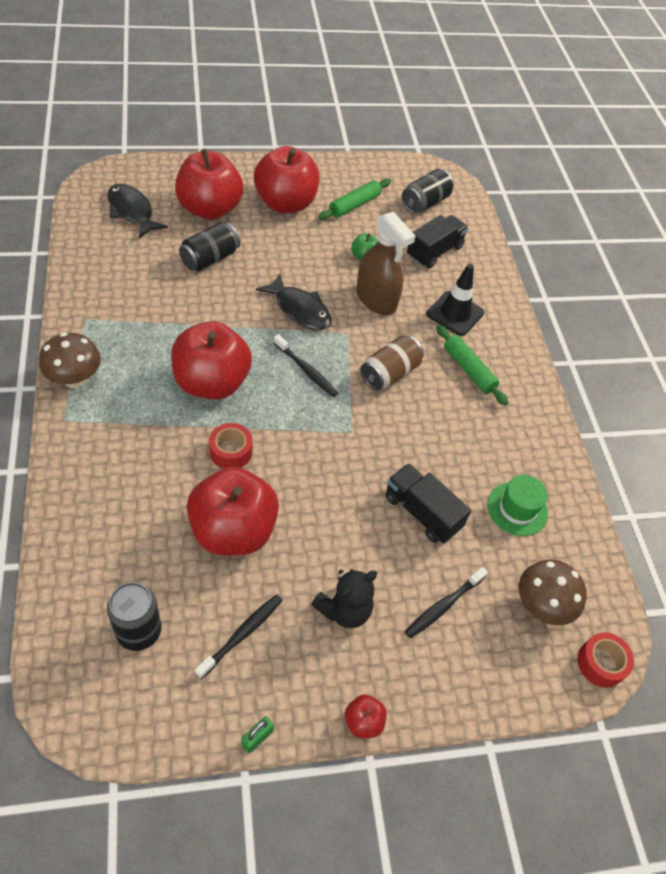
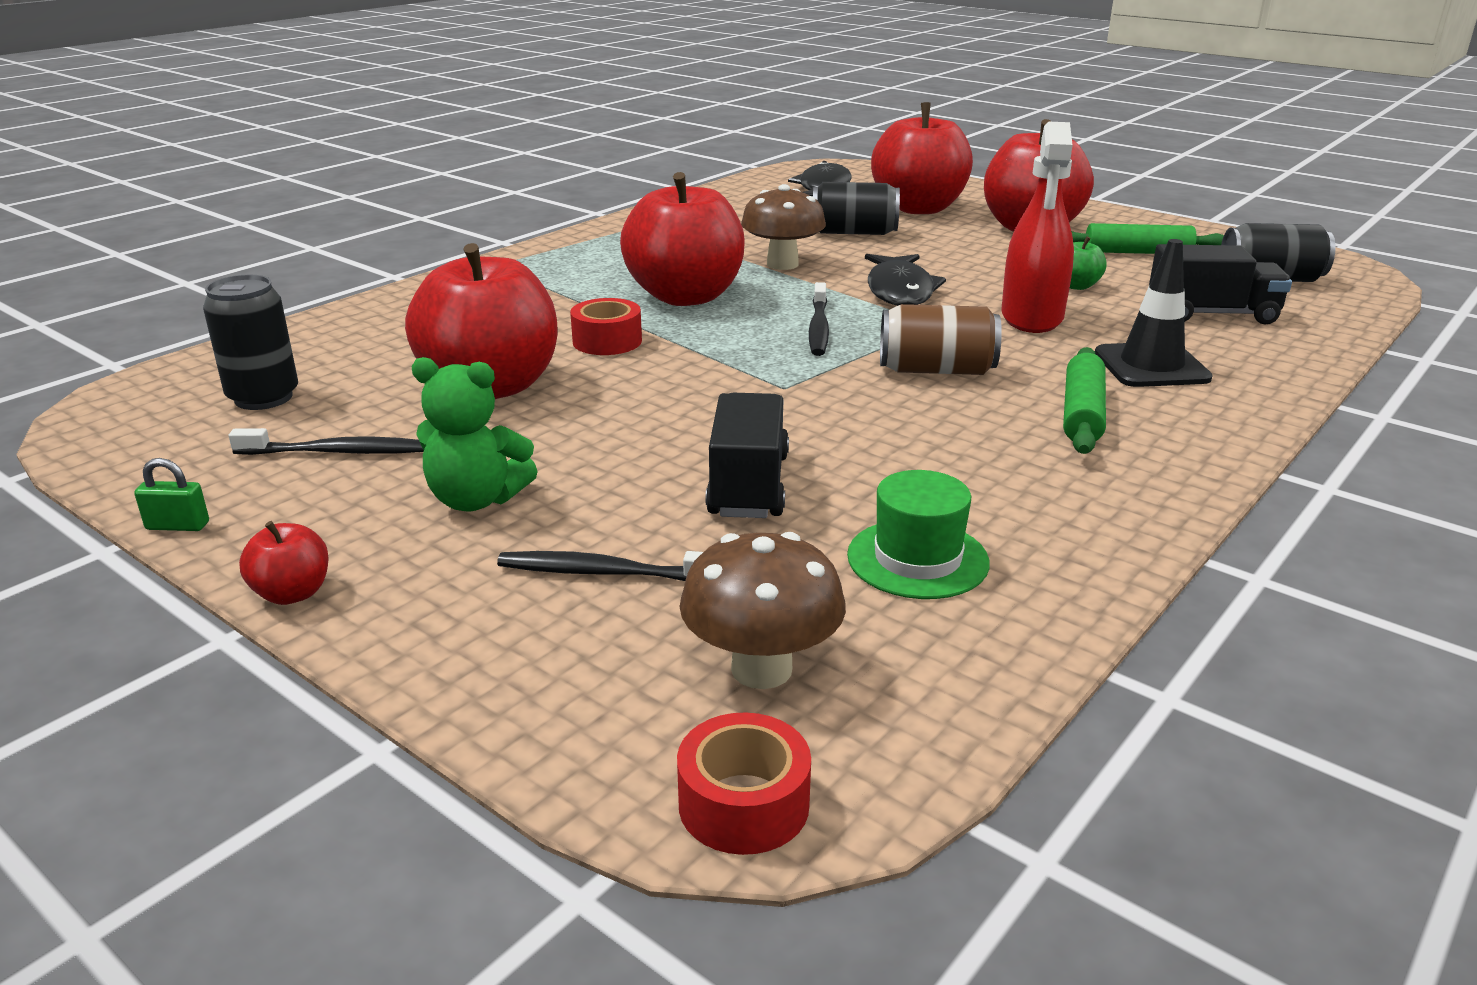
camera: 55 degrees right, 25 degrees down
brown mushroom [39,332,101,388] -> brown mushroom moved to [741,184,826,270]
black teddy bear [311,569,377,628] -> green teddy bear [411,357,538,511]
brown spray bottle [356,212,415,315] -> red spray bottle [1001,121,1074,333]

